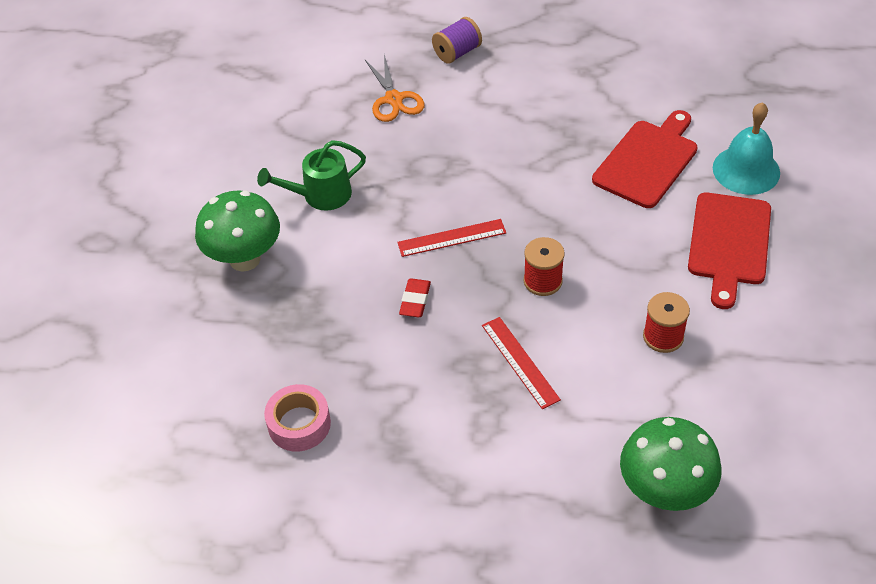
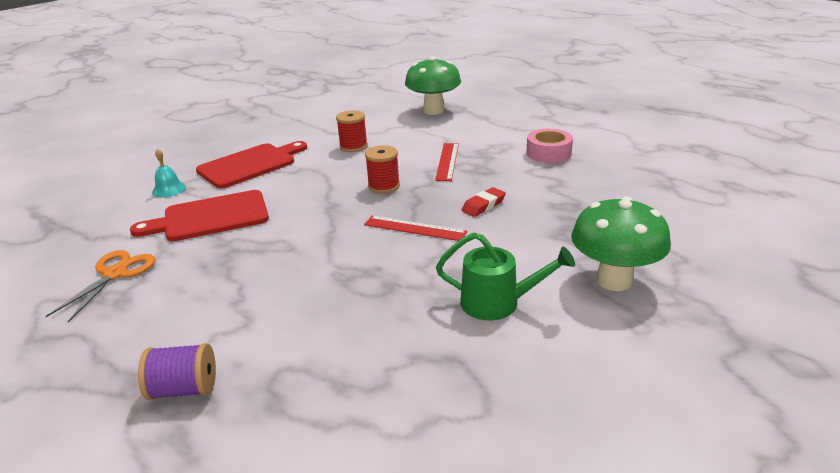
camera: 145 degrees left, 20 degrees down
pink tape [264,384,331,452] -> pink tape moved to [526,129,573,163]
orange scissors [365,55,425,122] -> orange scissors moved to [46,250,155,323]
turquoise bell [713,102,780,195] -> turquoise bell [152,149,186,197], size x0.56

